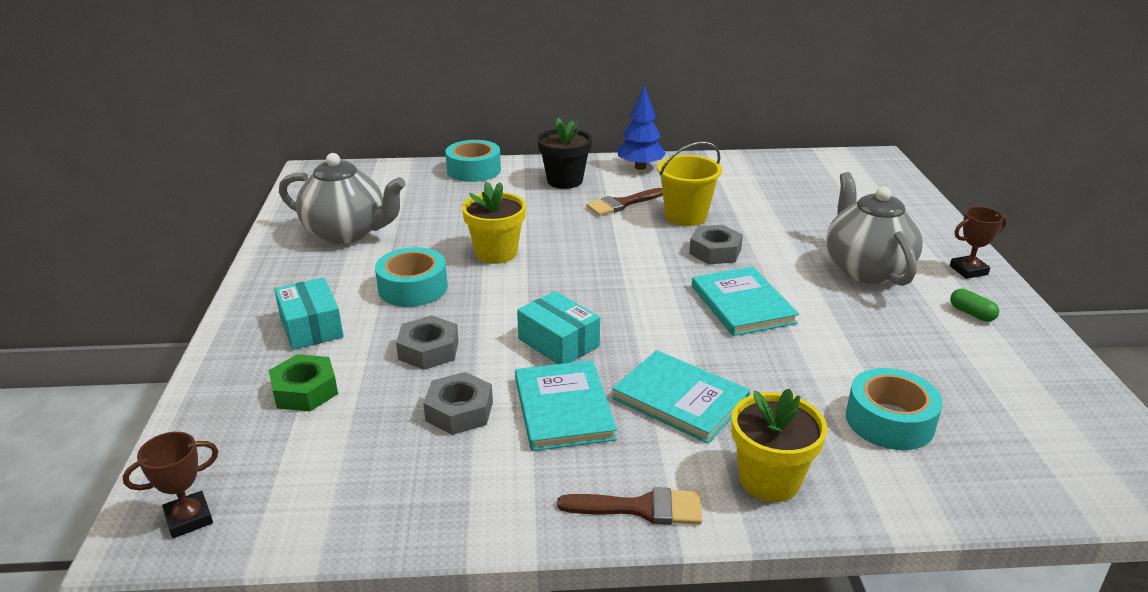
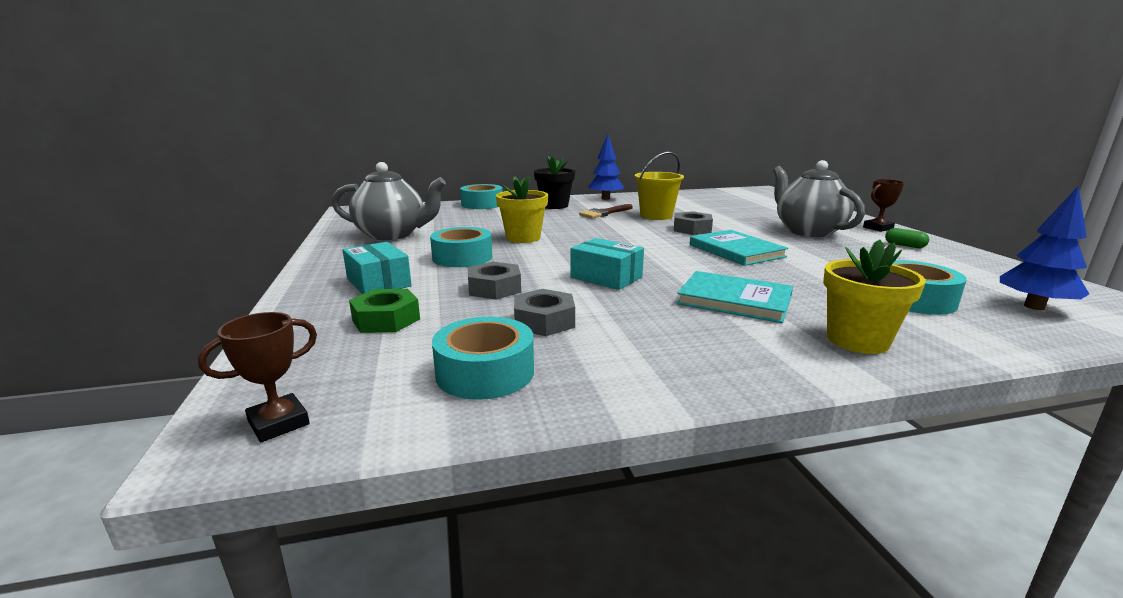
camera: 10 degrees left, 10 degrees down
turquoise book [515,360,617,451] -> none
brown brush [557,487,702,525] -> none
none -> turquoise tape [432,317,534,400]
none -> blue tree [1000,186,1089,310]

